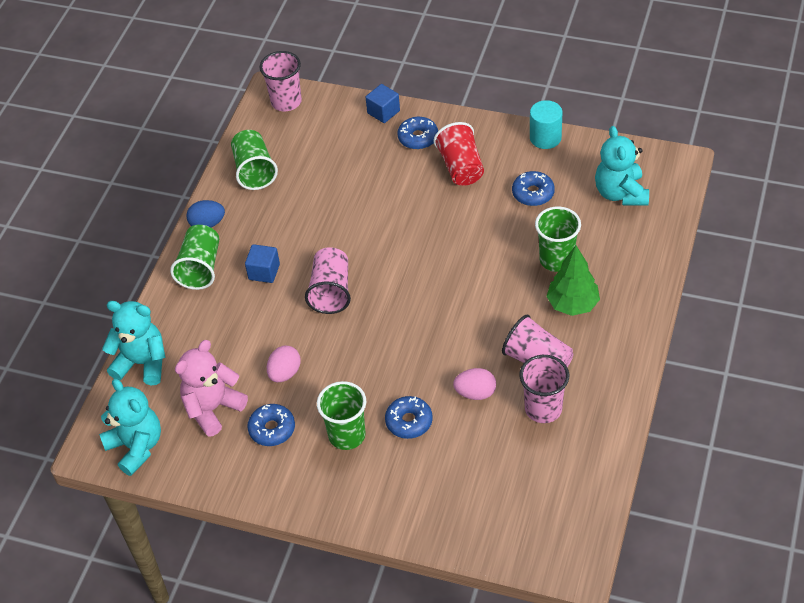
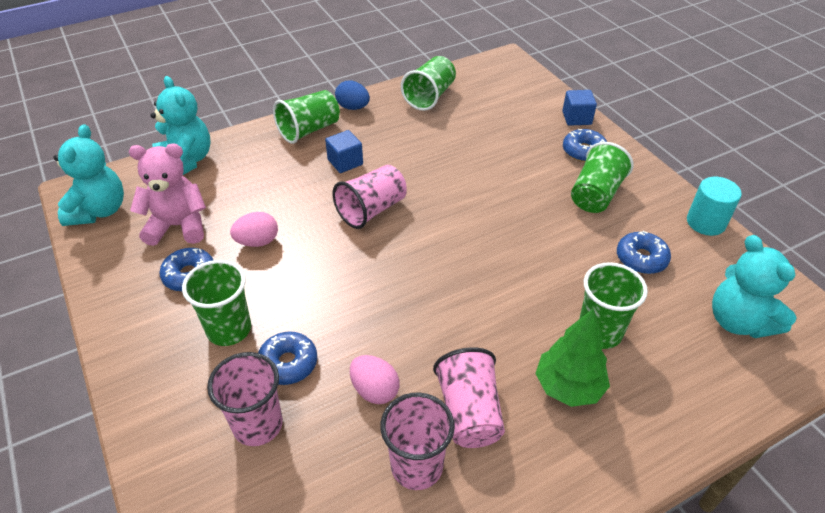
camera: 40 degrees right, 5 degrees down
pink cup [260,51,302,111] -> pink cup moved to [207,352,283,446]
red cup [434,122,484,186] -> green cup [571,142,634,213]
turquoise teddy bear [595,126,649,206] -> turquoise teddy bear turned 60 degrees counterclockwise [712,235,797,338]

